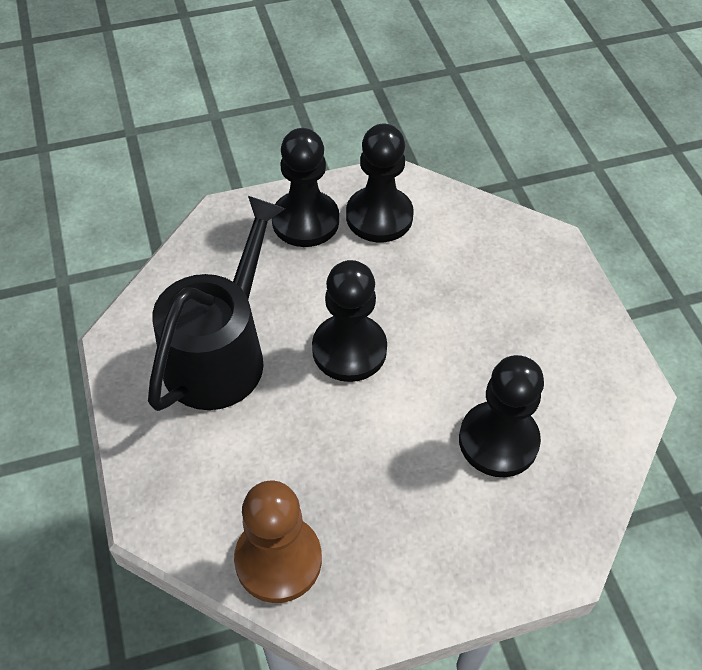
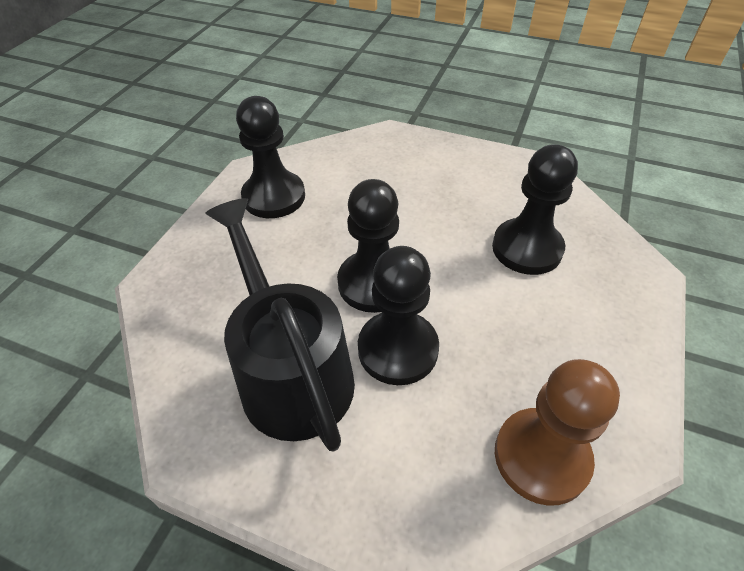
camera: 50 degrees left, 5 degrees down
black pawn [272,128,339,247] -> black pawn moved to [358,246,439,385]

